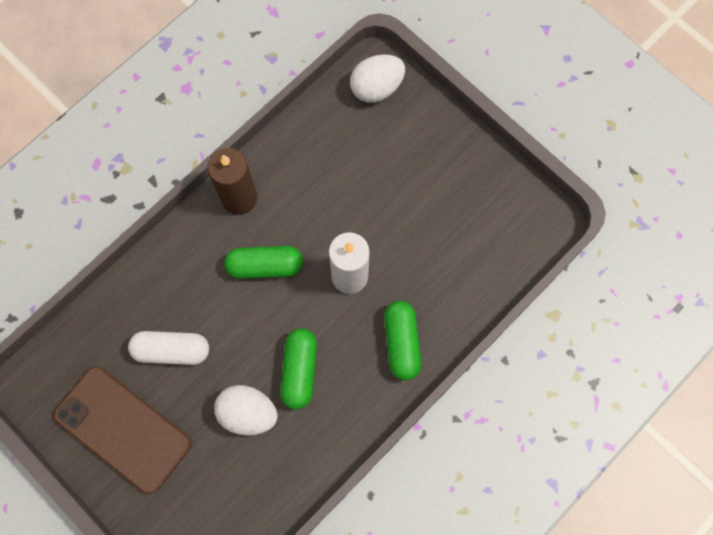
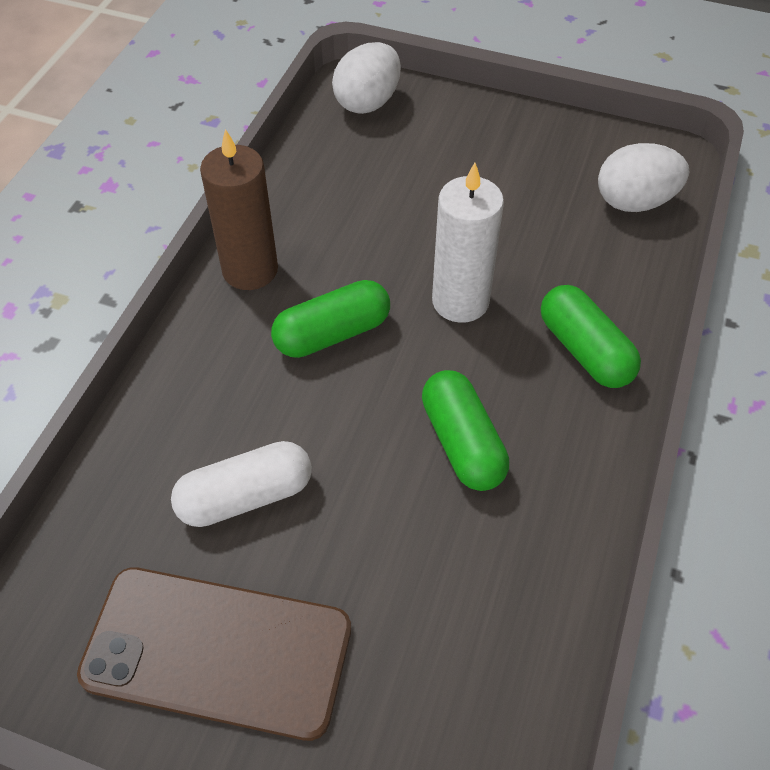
camera: 25 degrees left, 20 degrees down
white egg [214,385,278,436] -> white egg moved to [598,143,689,212]

